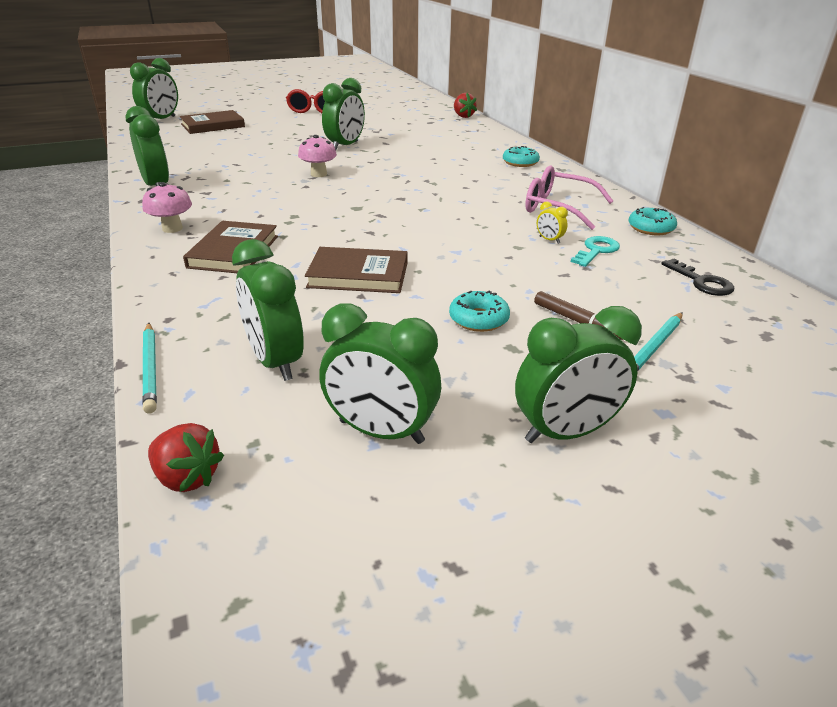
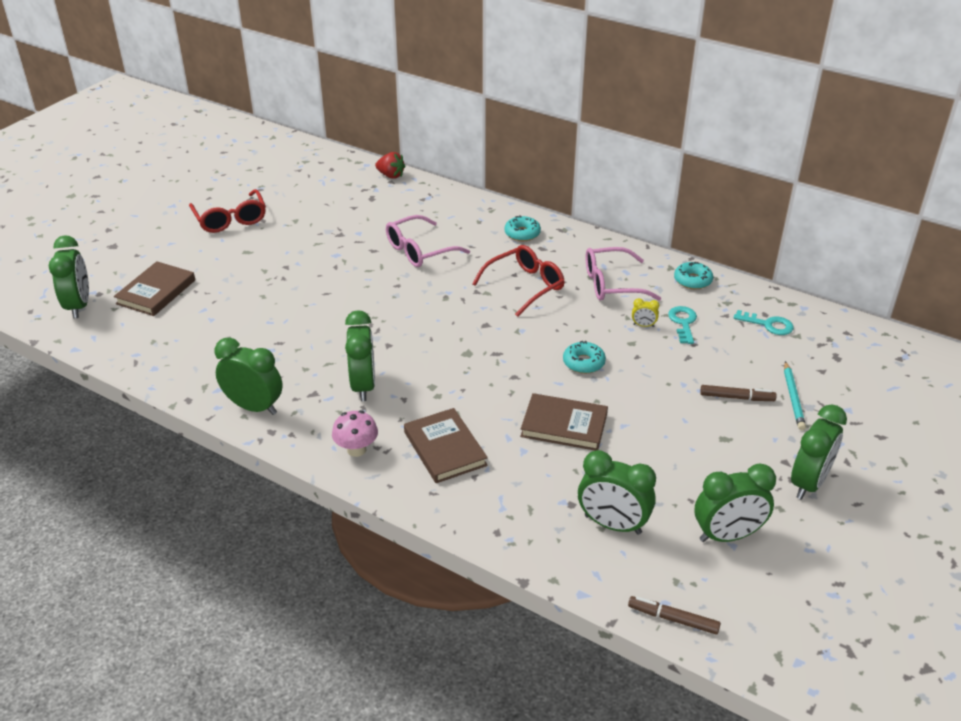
camera: 35 degrees left, 5 degrees up
turquoise pencil [142,323,157,413] -> none
red strawberry [148,423,224,492] -> brown marker [628,596,721,635]
pink mushroom [298,135,337,177] -> none
brown book [305,247,408,293] -> brown book turned 45 degrees clockwise [520,393,608,451]
green clock [322,78,365,150] -> green clock moved to [345,310,375,401]
turquoise donut [449,291,510,332] -> turquoise donut moved to [563,341,606,374]
black key [661,259,734,296] -> turquoise key [733,310,794,335]
none -> pink glasses [386,215,470,267]
none -> red glasses [472,245,564,317]

